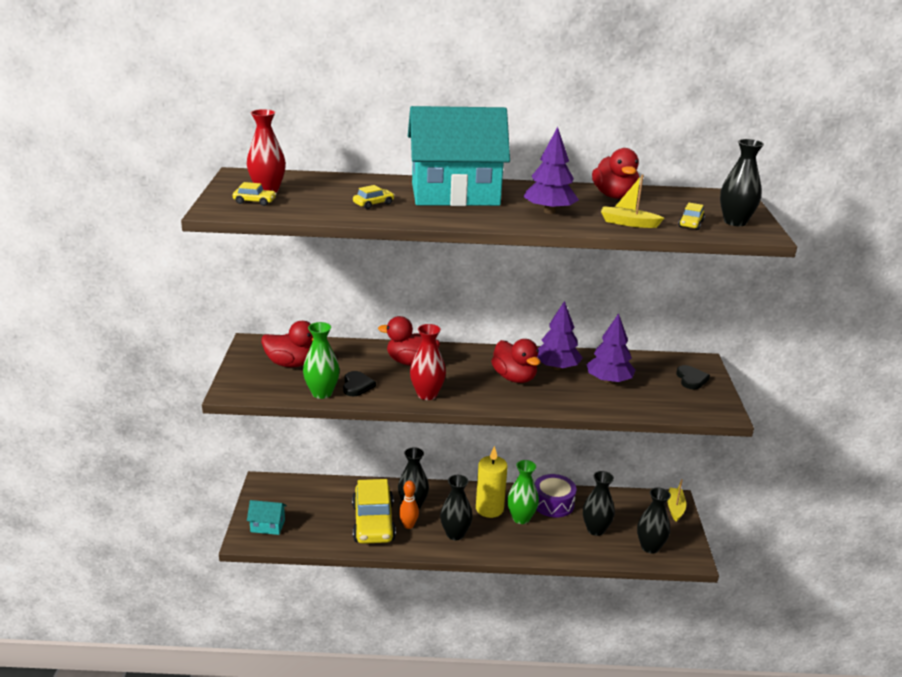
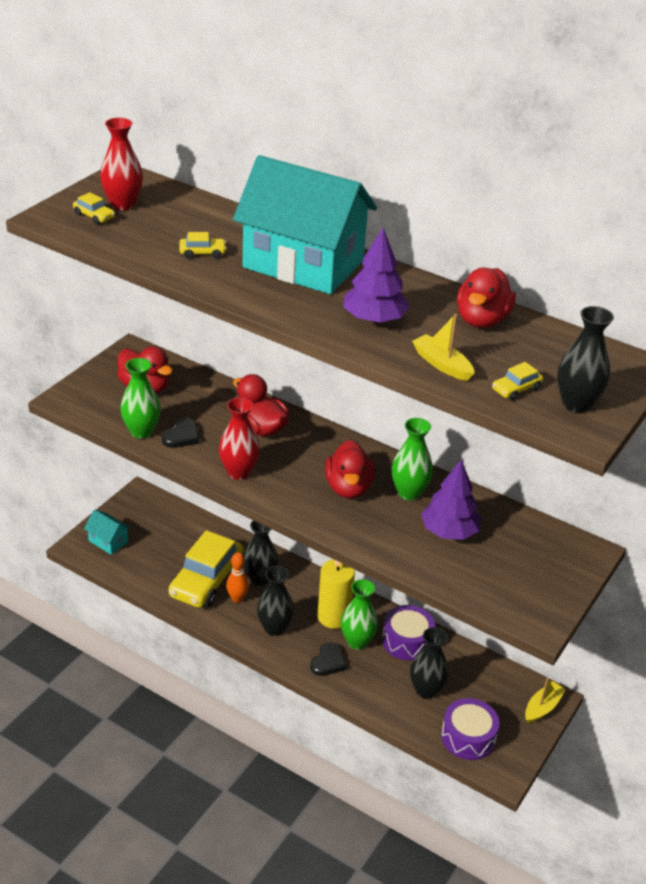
camera: 30 degrees right, 10 degrees up
purple tree [537,301,583,370] -> green vase [392,418,433,501]
black vase [637,488,671,554] -> purple drum [441,698,500,760]
black heart [676,365,710,390] -> black heart moved to [310,642,347,676]

